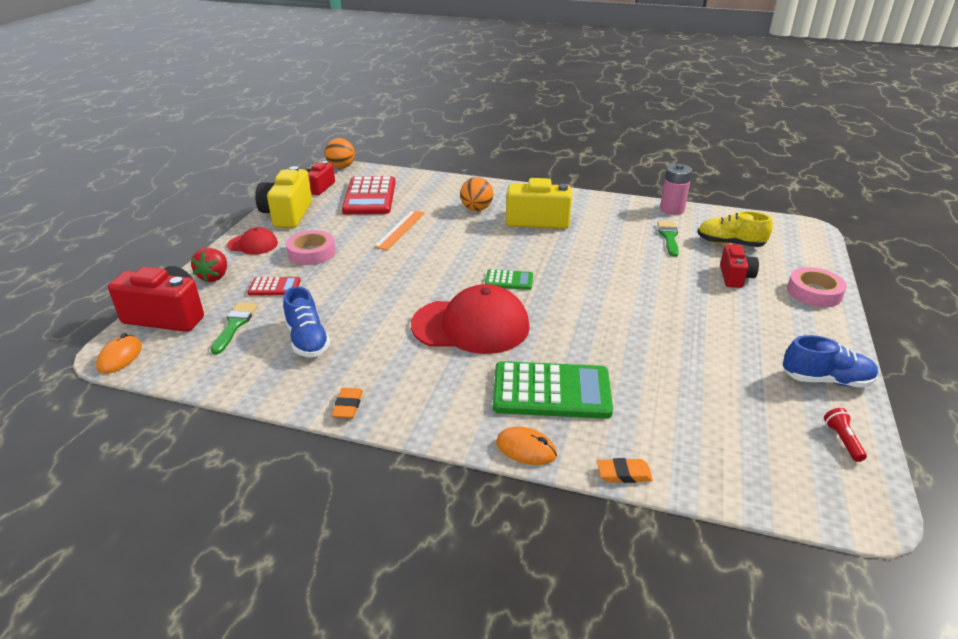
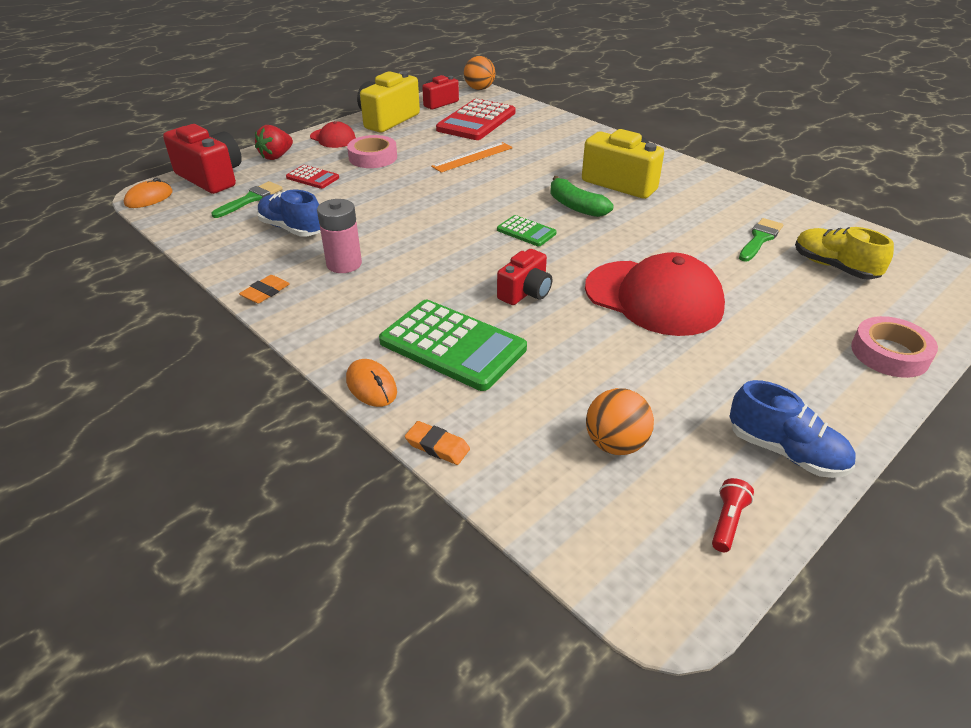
camera: 30 degrees right, 5 degrees up
blue shoe [283,286,331,357] -> blue shoe turned 120 degrees clockwise [257,190,321,237]
red cap [411,284,530,354] -> red cap moved to [585,252,725,336]
orange ball [460,177,493,211] -> orange ball moved to [586,388,654,455]
pink battery [660,164,692,215] -> pink battery moved to [317,199,362,273]
red camera [720,244,759,288] -> red camera moved to [497,249,552,305]
none -> green banana [550,176,614,217]

